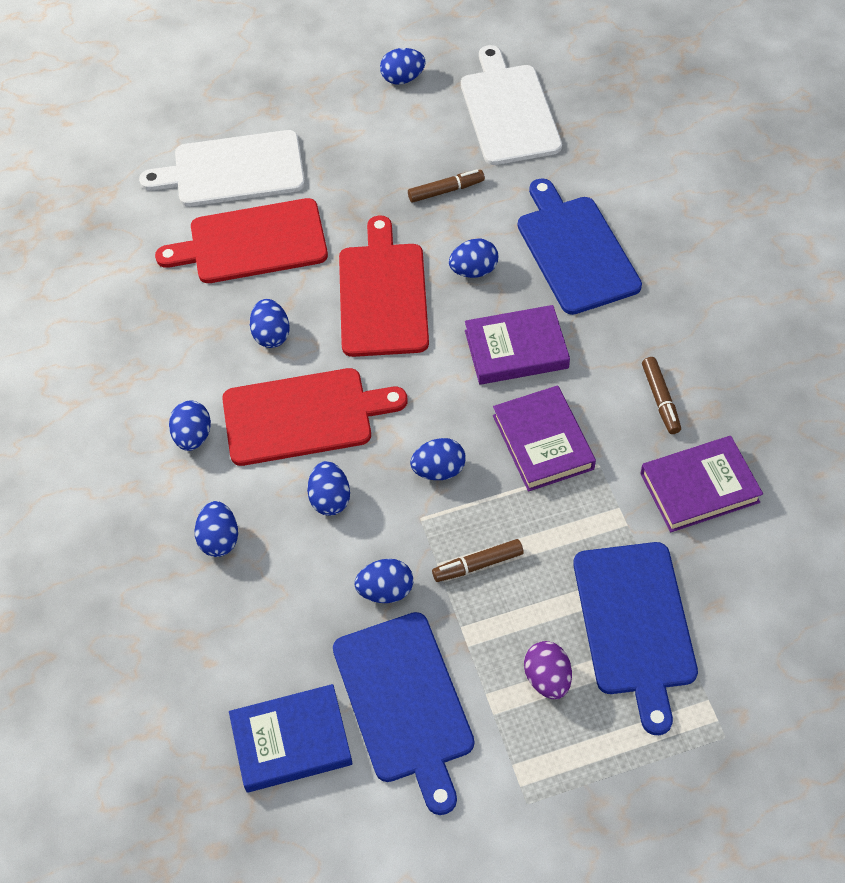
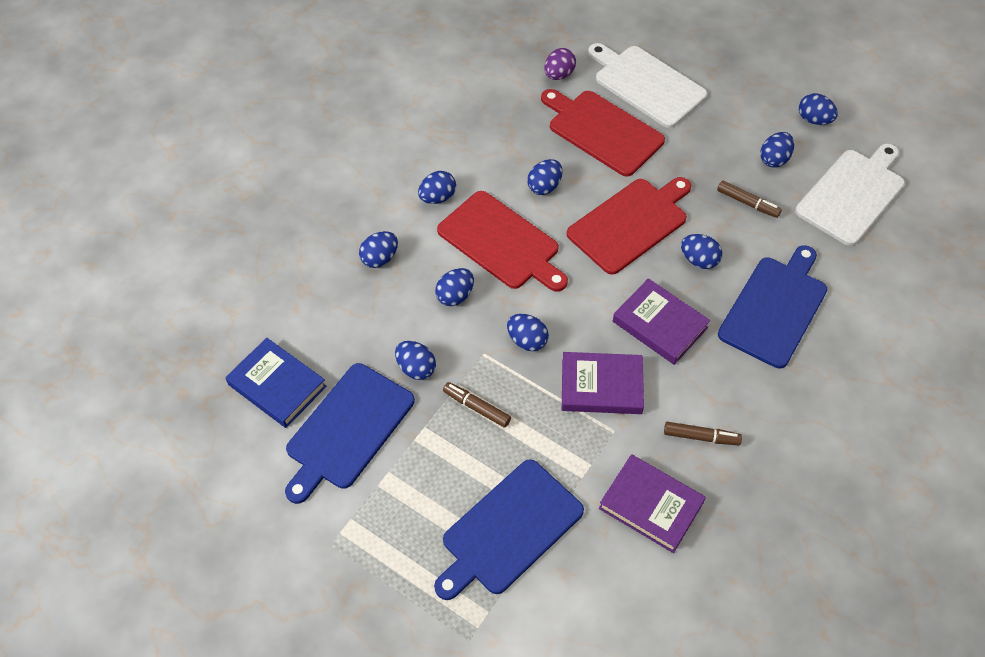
camera: 50 degrees right, 0 degrees up
purple book [493,385,596,491] -> purple book turned 60 degrees clockwise [562,352,644,414]
purple egg [524,641,572,699] -> purple egg moved to [544,48,576,80]
brown marker [642,357,681,434] -> brown marker turned 120 degrees counterclockwise [664,422,742,445]
none -> blue egg [760,132,794,167]

